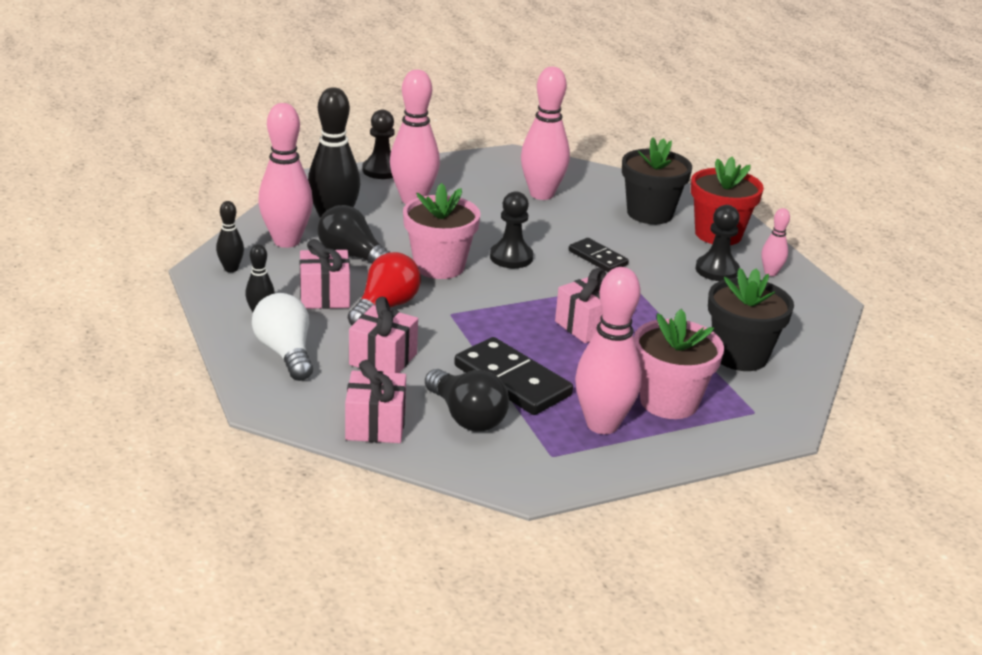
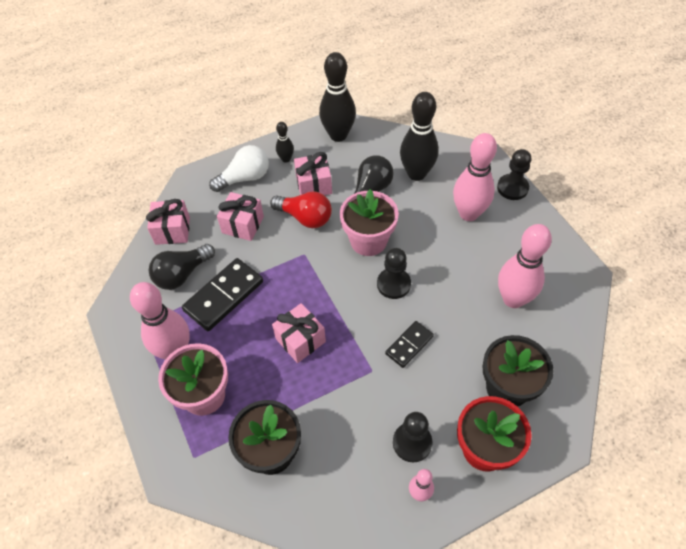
camera: 90 degrees right, 25 degrees up
black bowling pin [216,201,244,272] -> black bowling pin [319,52,356,142], size x2.04
pink bowling pin [258,103,313,248] -> none

